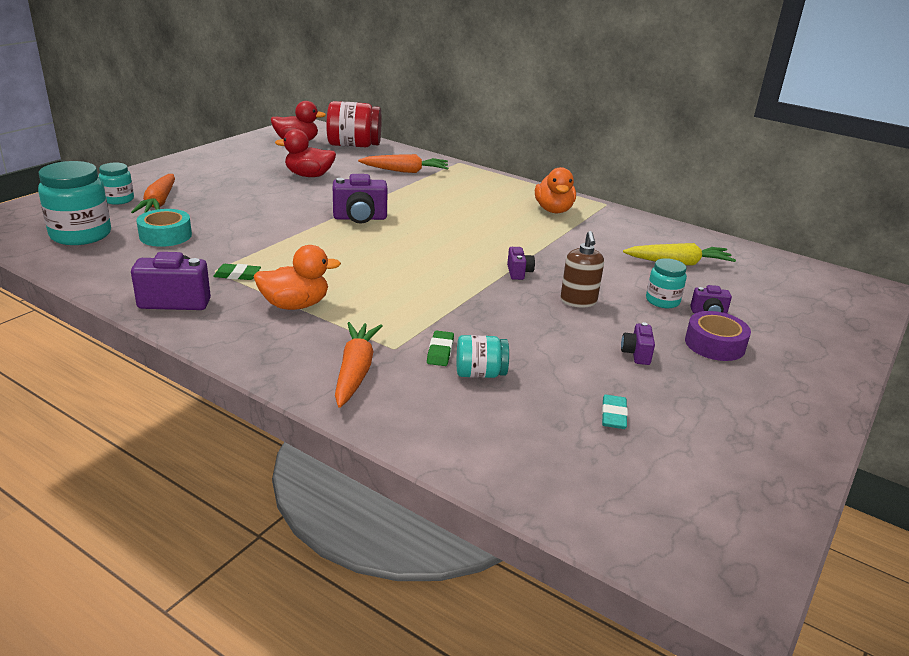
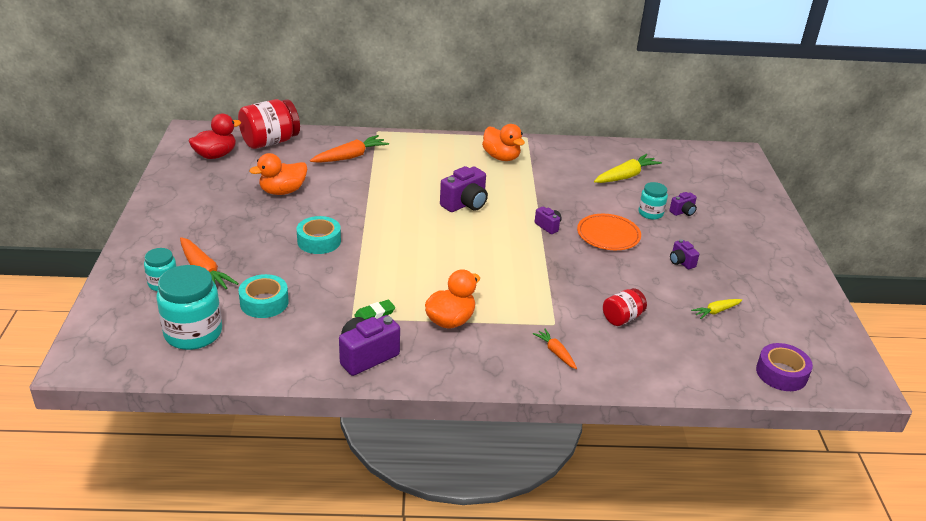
camera: 35 degrees left, 5 degrees up
red duck [275,129,336,177] -> orange duck [249,153,307,195]
purple camera [333,174,388,224] -> purple camera moved to [440,166,488,212]
orange carrot [335,322,383,408] -> orange carrot [533,329,577,369], size x0.57
green eraser [427,331,454,366] -> none
turquoise jar [457,335,509,378] -> red jar [603,288,647,326]
brown soap dispenser [560,231,604,308] -> orange plate [577,214,641,250]
turquoise eraser [602,395,628,429] -> yellow carrot [691,299,742,319]
purple tape [685,311,751,361] -> purple tape moved to [756,343,813,391]
none -> turquoise tape [297,216,341,254]

